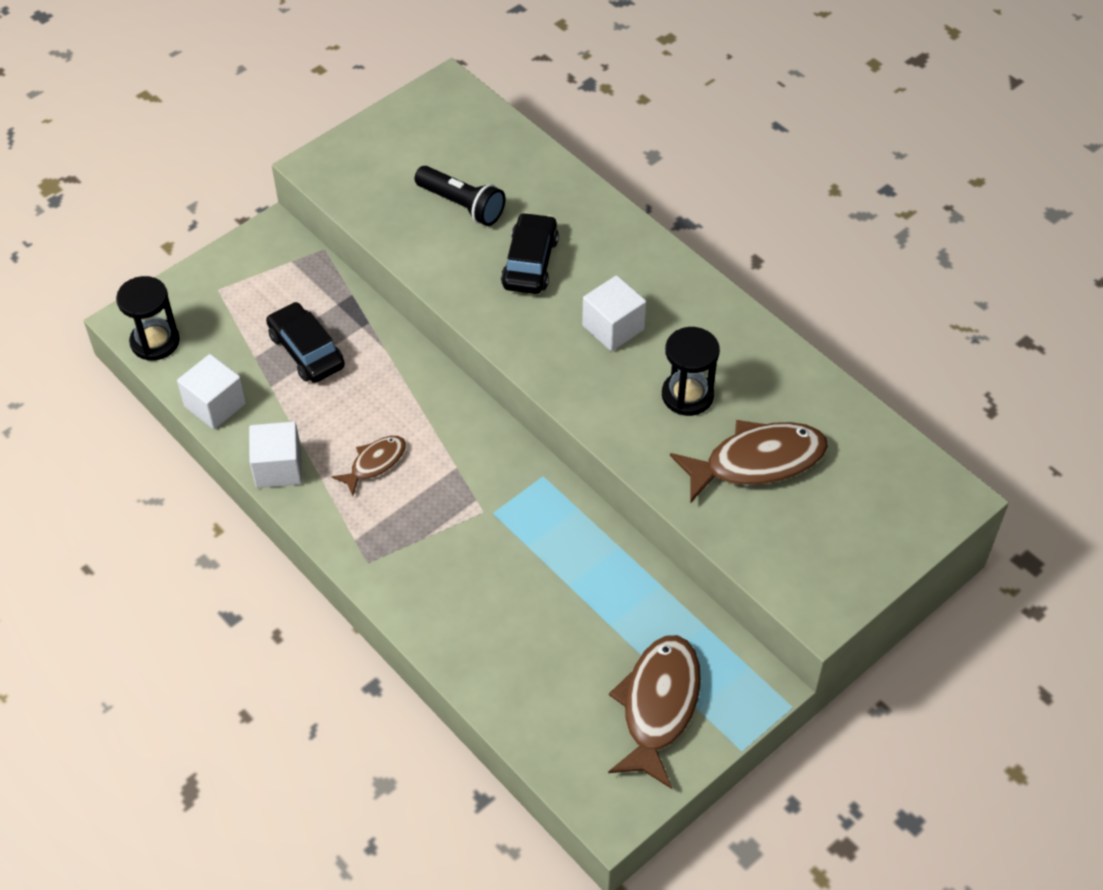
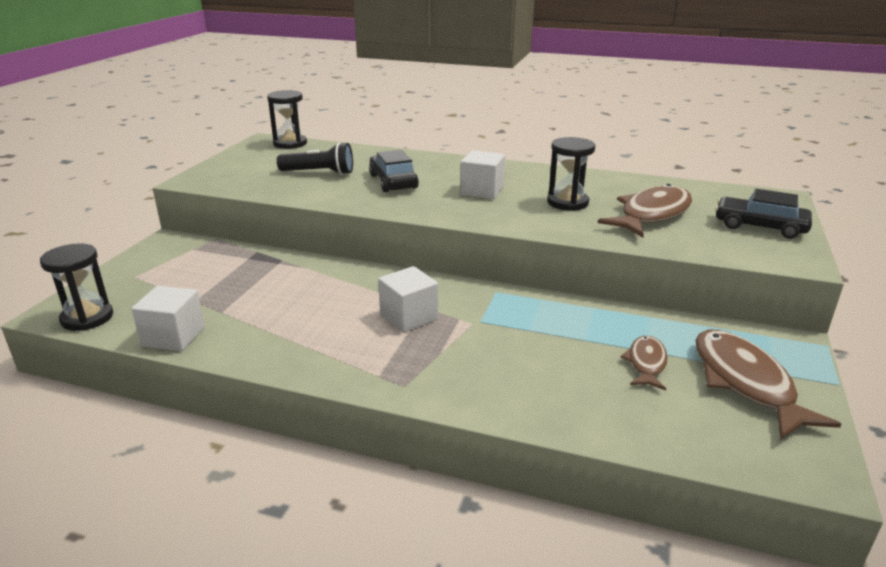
camera: 30 degrees left, 25 degrees down
white cube [249,421,302,488] -> white cube moved to [378,266,438,333]
black car [266,302,345,383] -> black car moved to [715,189,812,239]
brown fish [332,436,406,496] -> brown fish moved to [621,336,668,390]
none -> black hourglass [267,90,307,149]

